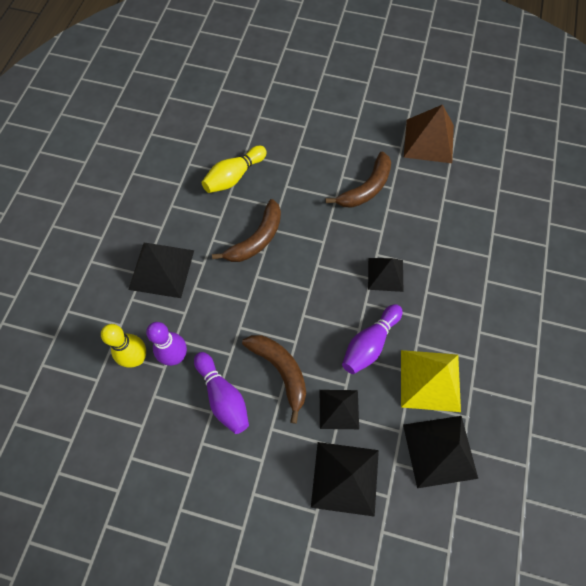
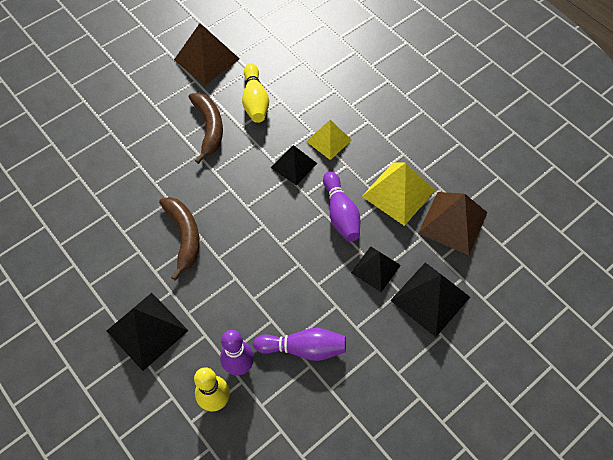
camera: 55 degrees left, 5 degrees down
yellow bowling pin [202,146,267,193] -> yellow bowling pin moved to [242,63,269,123]
brown banana [242,335,306,424] -> none
black pyramid [403,416,478,488] -> brown pyramid [418,192,488,255]
none -> yellow pyramid [306,120,352,160]

